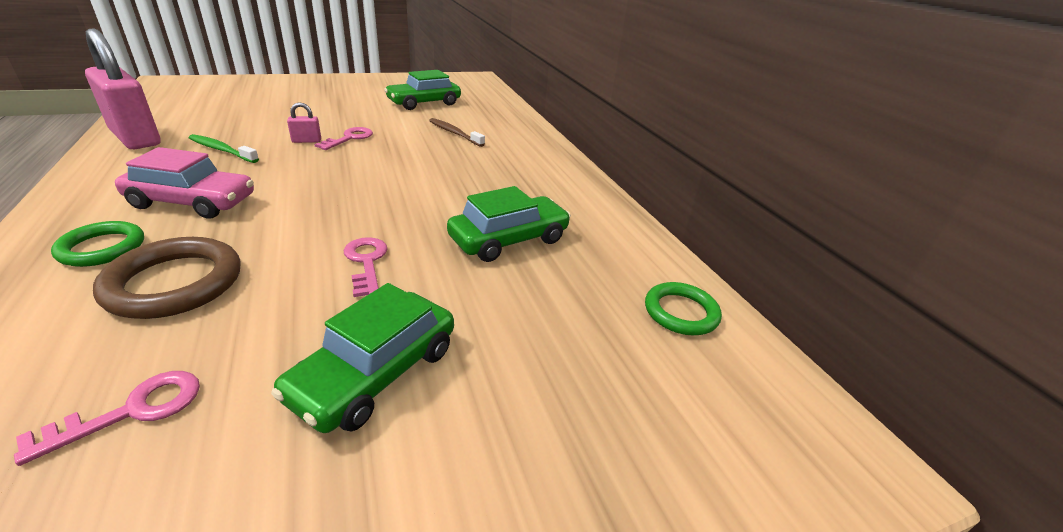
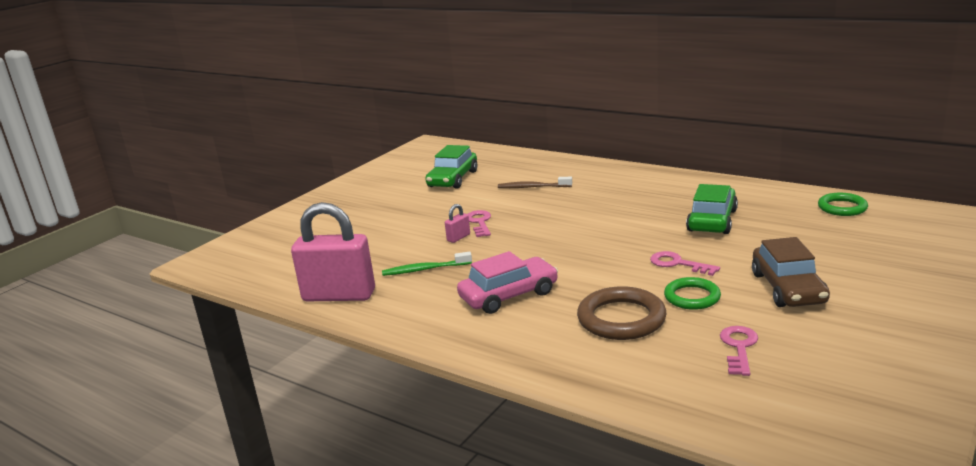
camera: 30 degrees left, 10 degrees down
green ring [51,221,144,267] -> green ring moved to [664,277,721,310]
green car [271,283,454,433] -> brown car [752,237,830,307]

